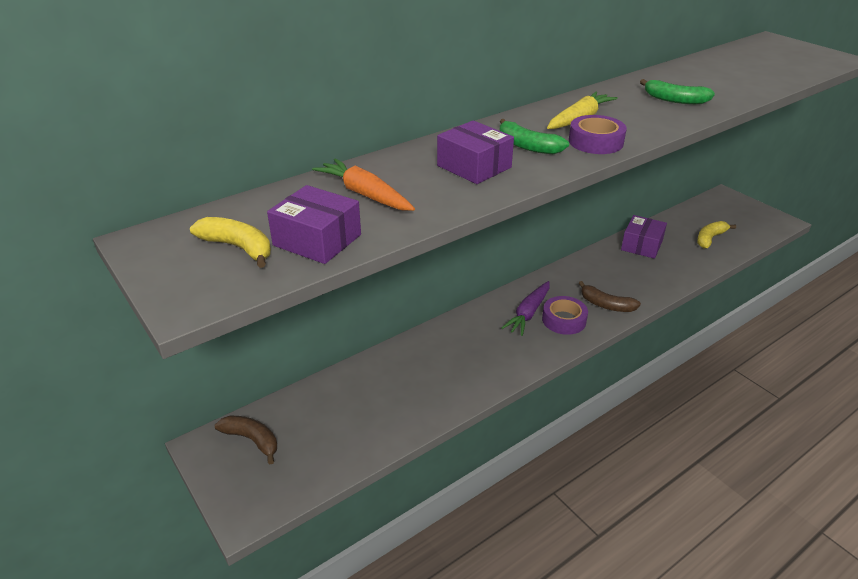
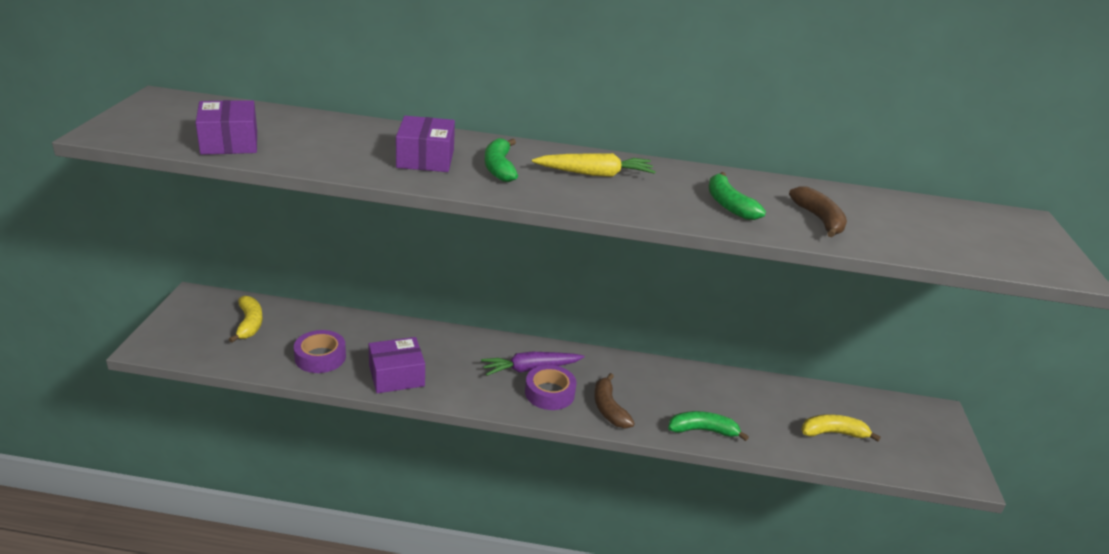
camera: 40 degrees right, 5 degrees down
yellow banana [190,217,271,268] -> yellow banana moved to [229,296,263,343]
brown banana [215,416,277,464] -> brown banana moved to [789,186,847,237]
orange carrot [312,158,415,211] -> none
purple tape [569,115,627,154] -> purple tape moved to [294,330,346,373]
purple box [621,215,667,259] -> purple box moved to [368,337,425,393]
none -> green banana [668,411,749,441]

